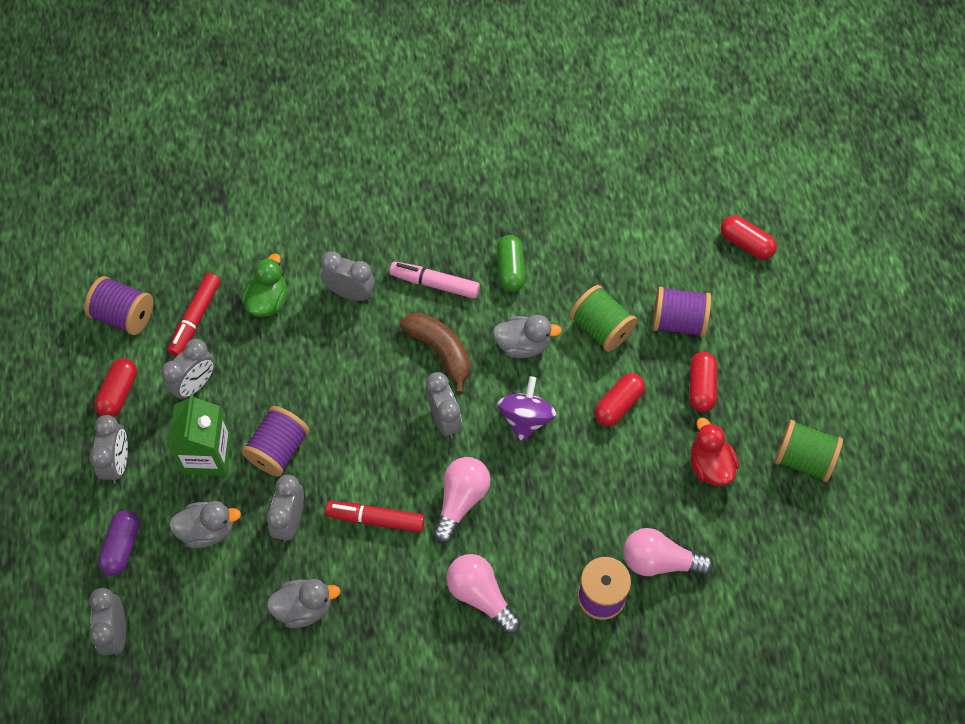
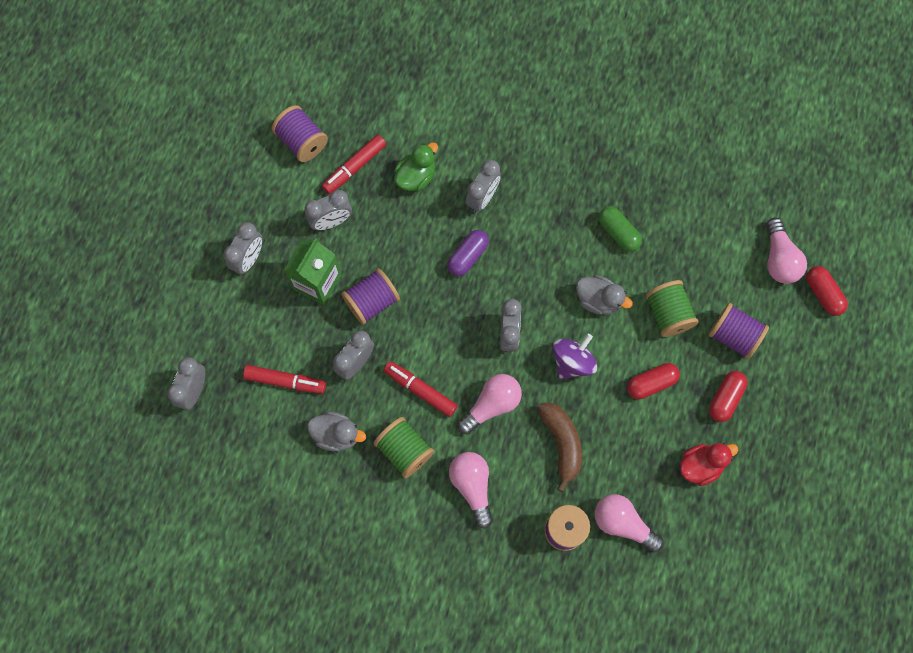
camera: 25 degrees right, 10 degrees up
red capsule [94,358,137,417] -> none
purple capsule [98,510,140,576] -> purple capsule moved to [447,230,489,276]
grey duck [169,501,241,548] -> none
grey clock [321,251,375,301] -> grey clock turned 75 degrees clockwise [466,160,501,212]
pink marker [389,261,480,299] -> none
brown banana [400,313,471,394] -> brown banana moved to [537,402,582,492]
green capsule [497,235,526,292] -> green capsule turned 60 degrees counterclockwise [599,206,642,252]
red duck [690,418,739,486] -> red duck turned 60 degrees clockwise [680,443,738,486]
green spool [775,420,843,482] -> green spool moved to [374,417,434,478]
none -> red marker [243,365,326,394]
none -> pink light bulb [766,218,807,284]

